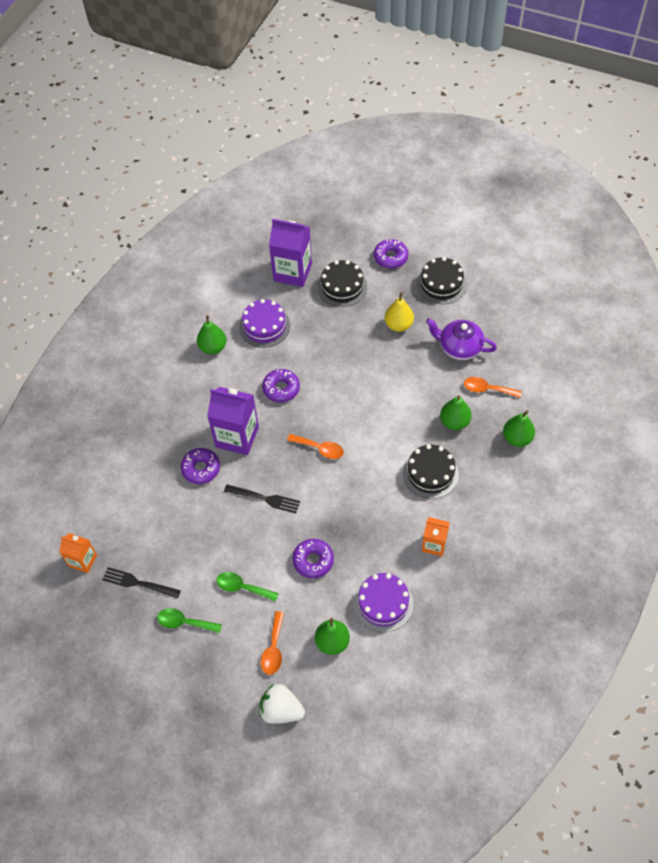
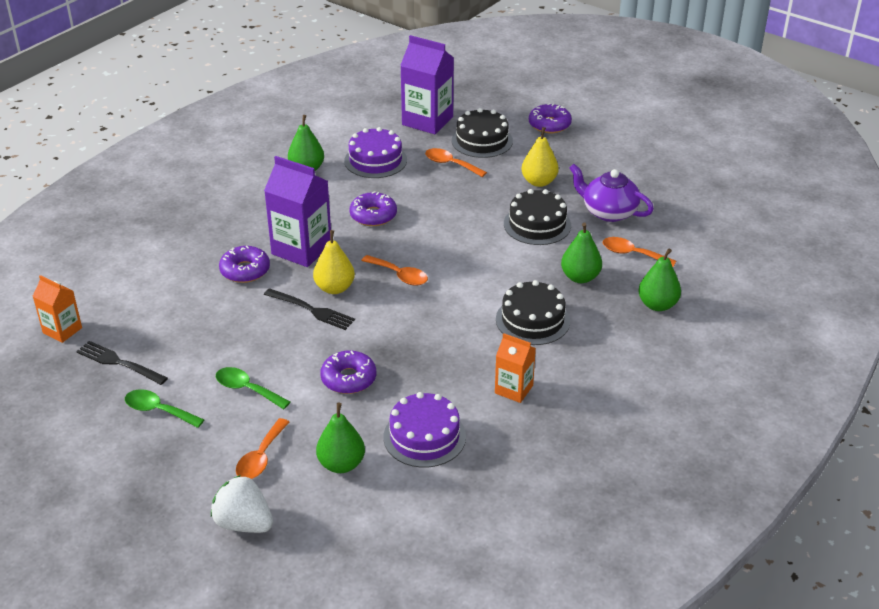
camera: 10 degrees right, 20 degrees down
black cake [417,257,467,304] -> black cake moved to [504,189,571,245]
none -> yellow pear [313,230,355,294]
none -> orange spoon [425,148,487,177]

